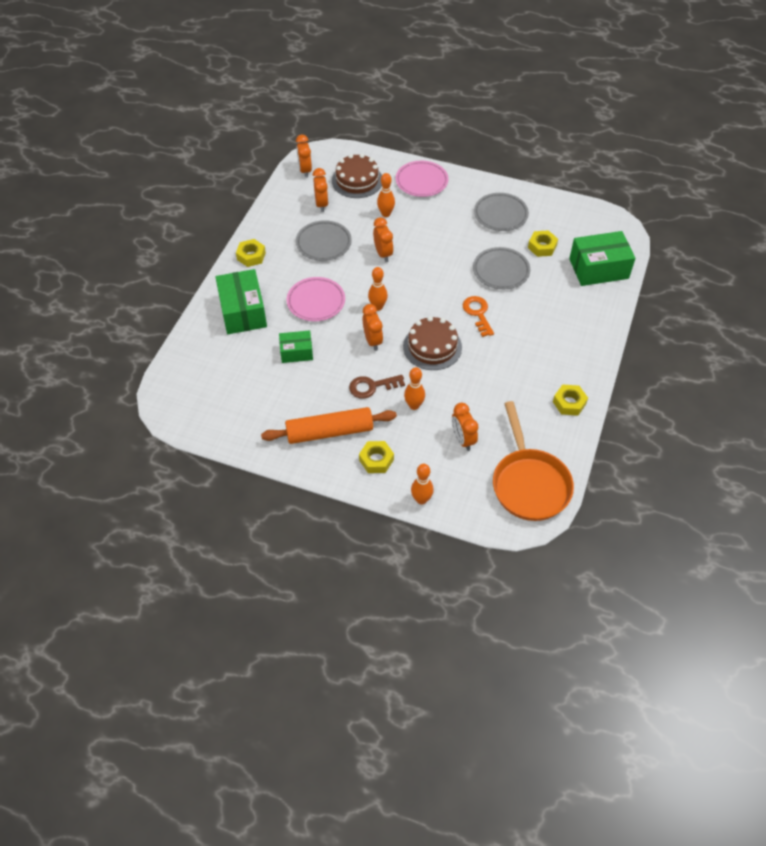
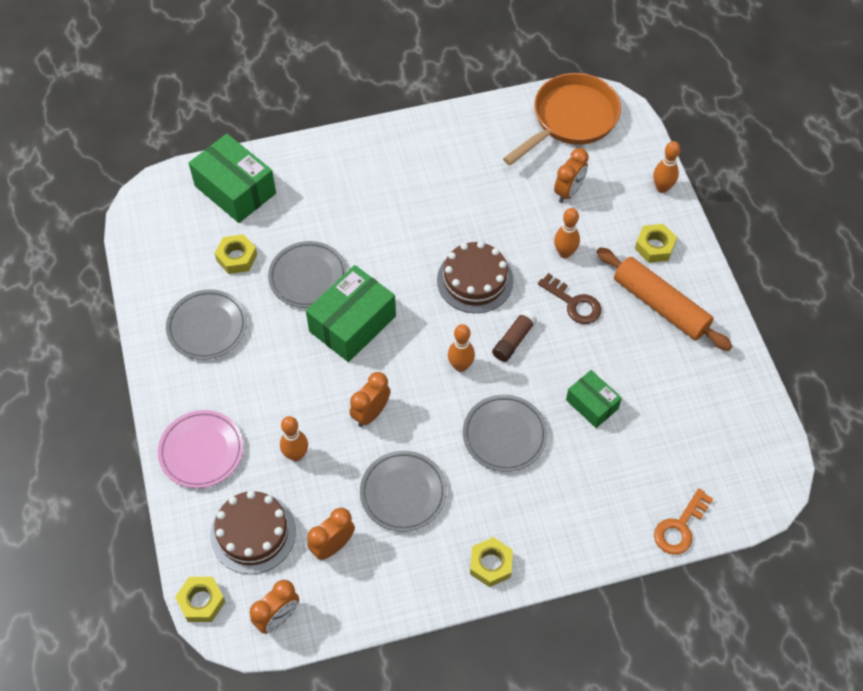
camera: 125 degrees left, 5 degrees up
green box [215,269,267,334] -> green box moved to [306,265,396,362]
pink plate [287,277,345,321] -> grey plate [463,395,548,472]
orange clock [363,304,383,351] -> brown glue stick [492,310,537,362]
orange key [463,296,494,337] -> orange key moved to [654,488,713,555]
yellow nut [553,384,588,416] -> yellow nut moved to [175,577,225,622]

